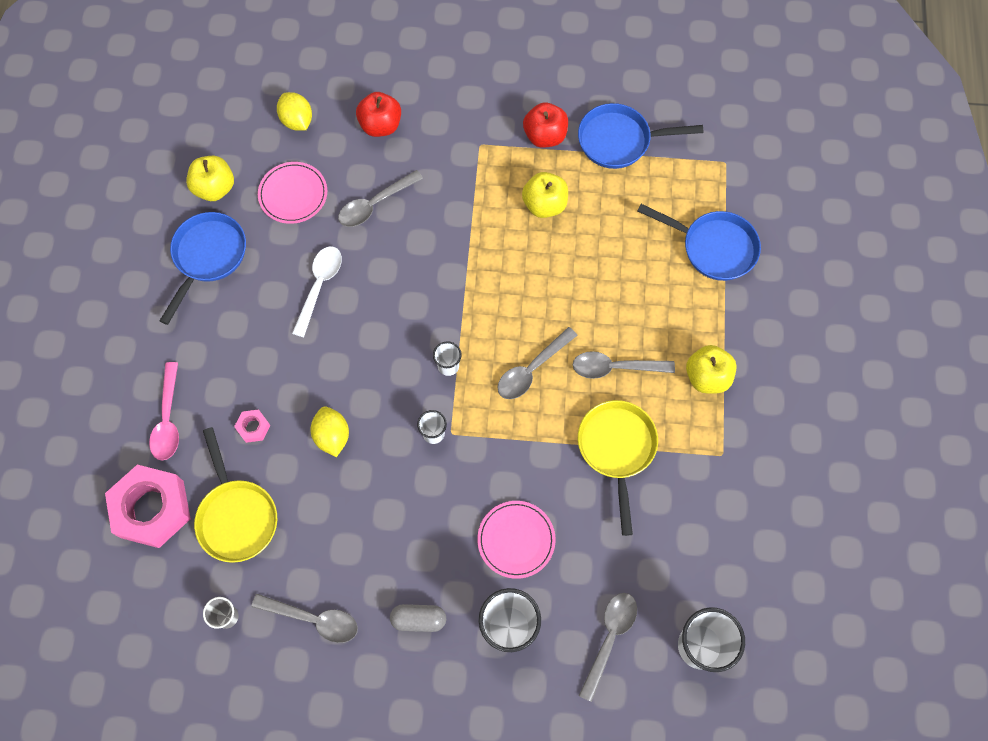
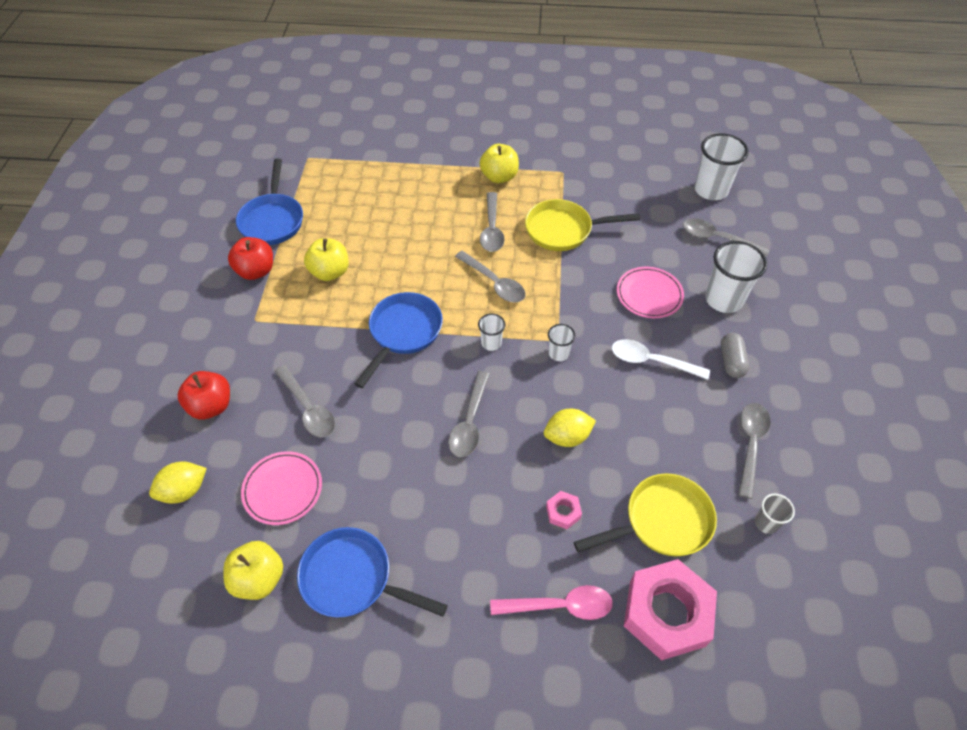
camera: 90 degrees left, 15 degrees down
white spoon [292,246,342,337] -> white spoon moved to [612,339,710,380]
blue pan [638,204,761,281] -> blue pan moved to [355,292,443,388]
none -> grey spoon [448,371,490,457]

